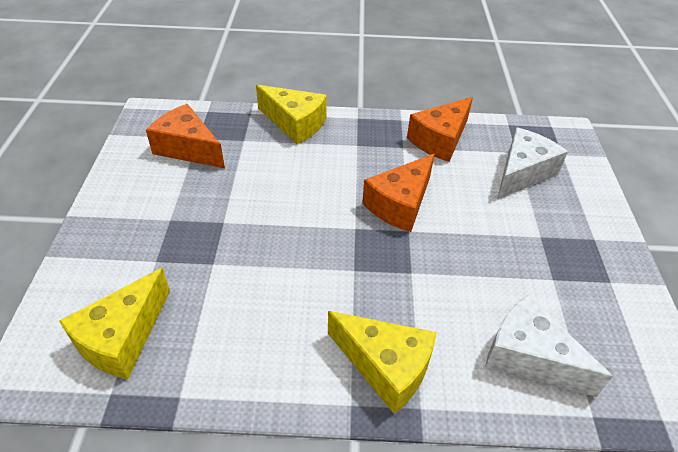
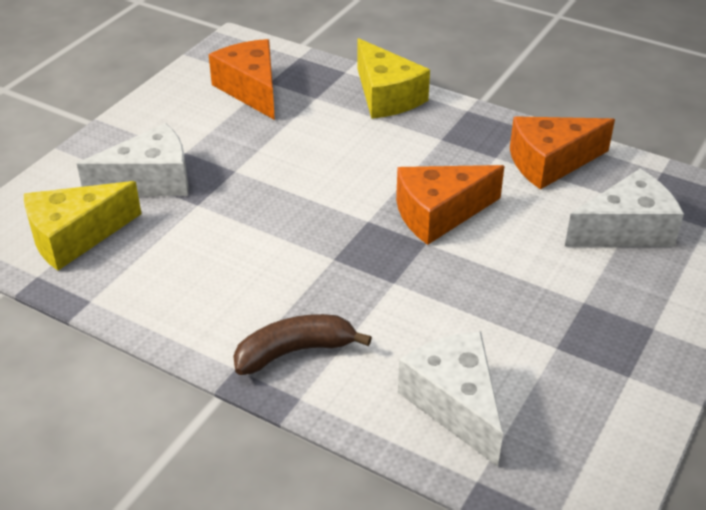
camera: 30 degrees right, 5 degrees down
yellow cheese [328,311,437,414] -> brown banana [233,314,372,375]
none -> white cheese [77,123,189,196]

